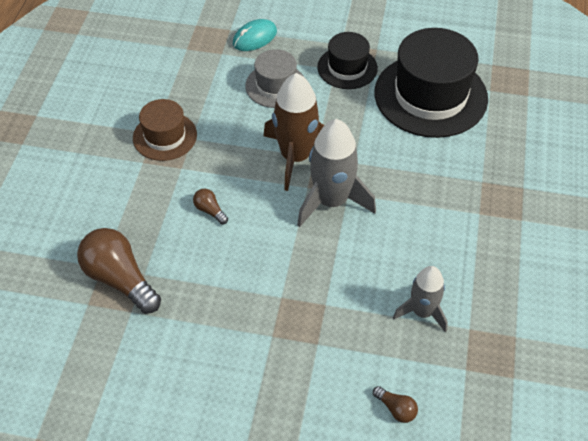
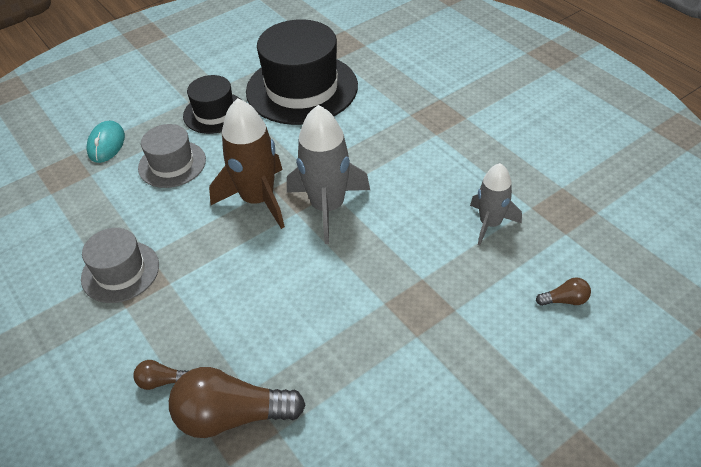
camera: 45 degrees left, 5 degrees down
brown hat [133,99,197,161] -> grey hat [81,228,159,303]
brown light bulb [193,188,228,225] -> brown light bulb moved to [133,360,188,390]

